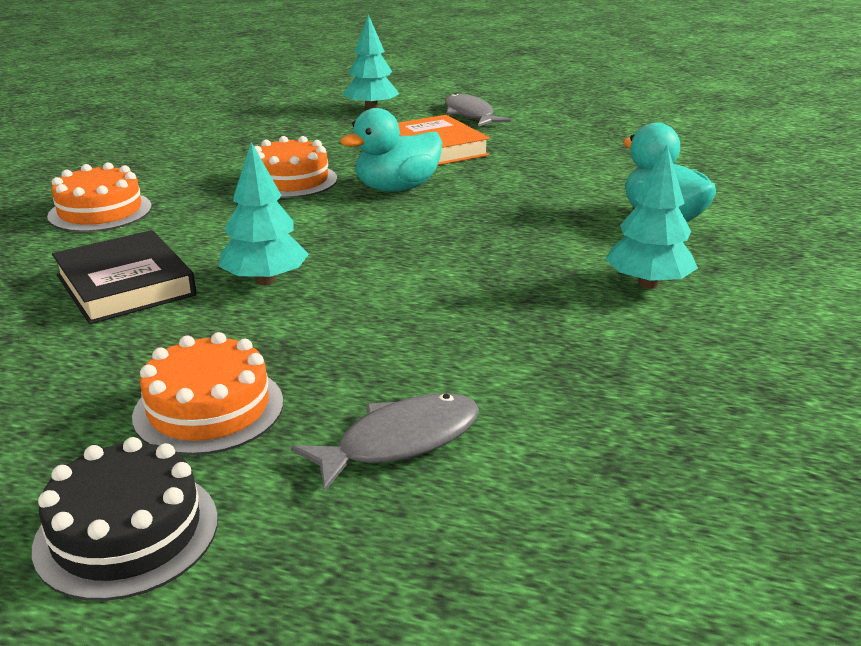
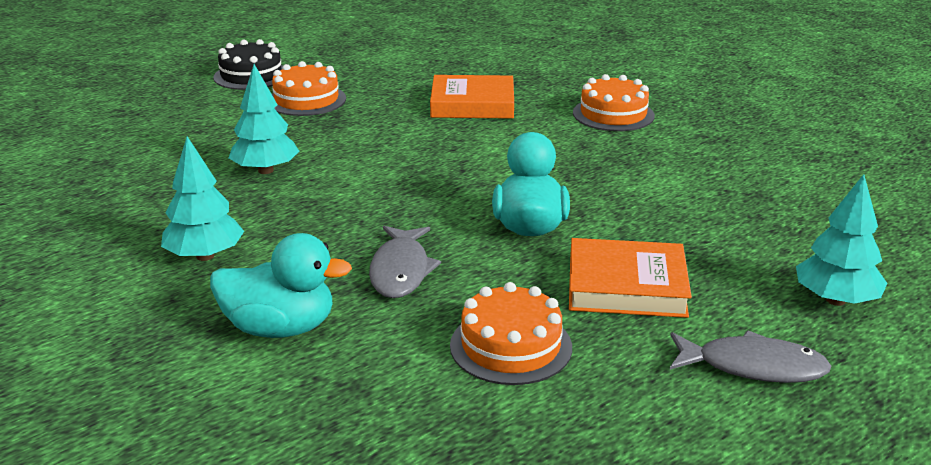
camera: 125 degrees right, 0 degrees up
black book [52,230,196,324] -> orange book [430,75,514,119]
turquoise tree [219,142,309,285] -> turquoise tree moved to [229,64,299,174]
orange cake [254,136,337,198] -> orange cake moved to [450,282,572,385]
grey fish [291,393,479,492] -> grey fish moved to [369,226,441,298]

